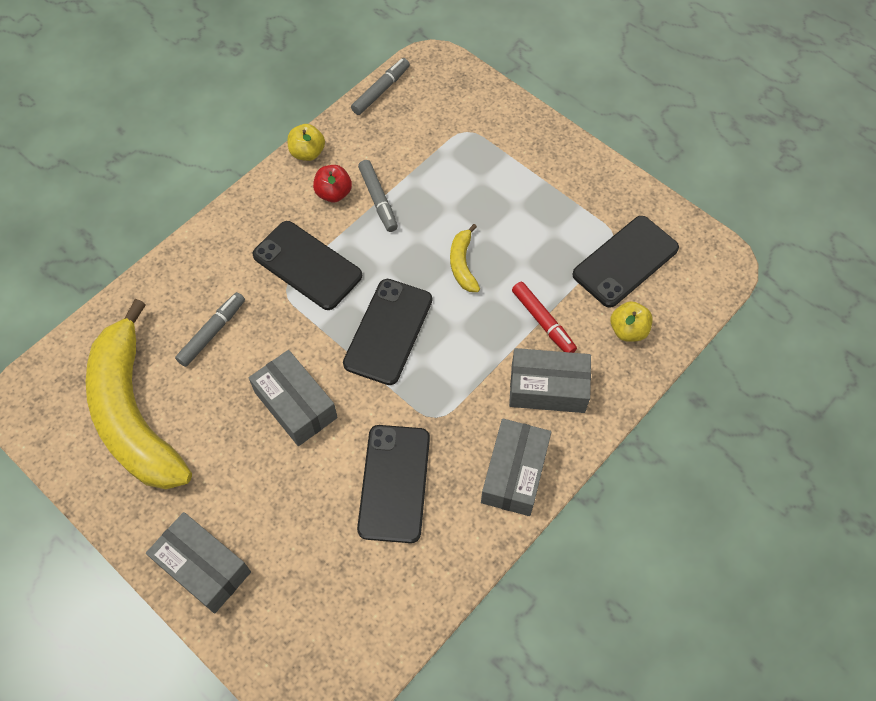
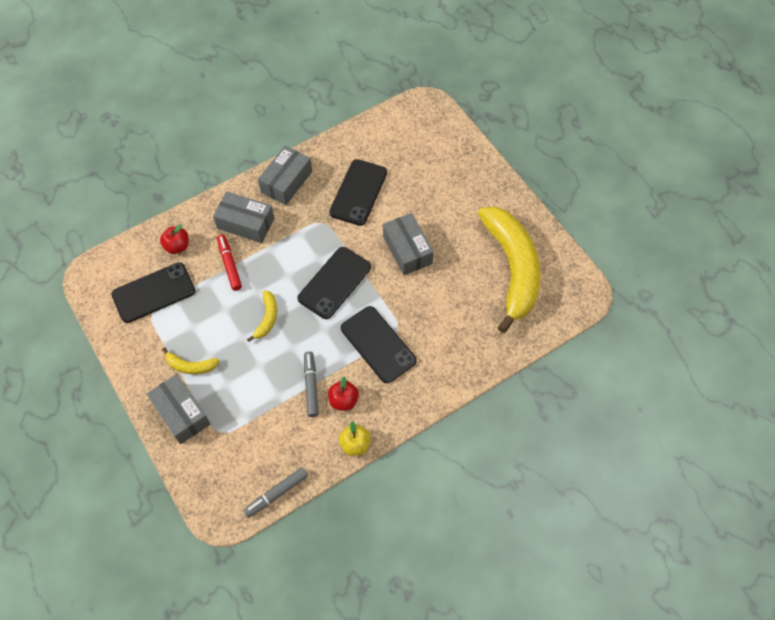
camera: 165 degrees left, 0 degrees up
grey box [146,512,251,614] -> grey box moved to [146,374,210,444]
grey marker [175,292,245,367] -> none
yellow apple [610,301,653,342] -> red apple [160,224,189,254]
none -> yellow banana [162,347,220,374]

